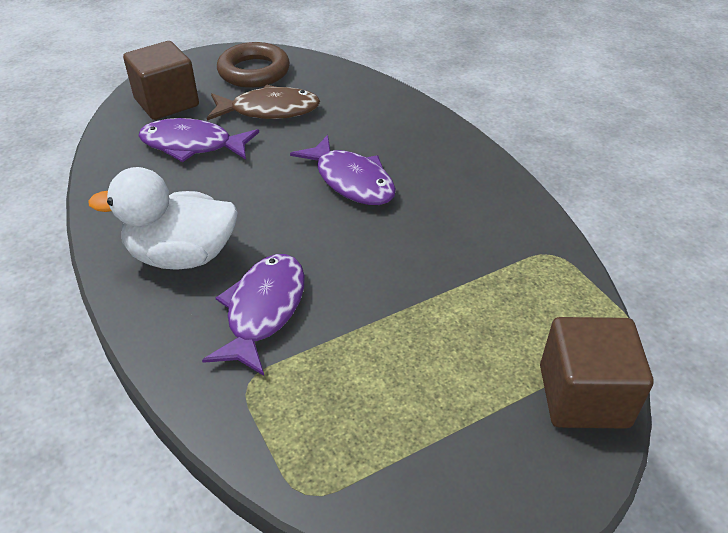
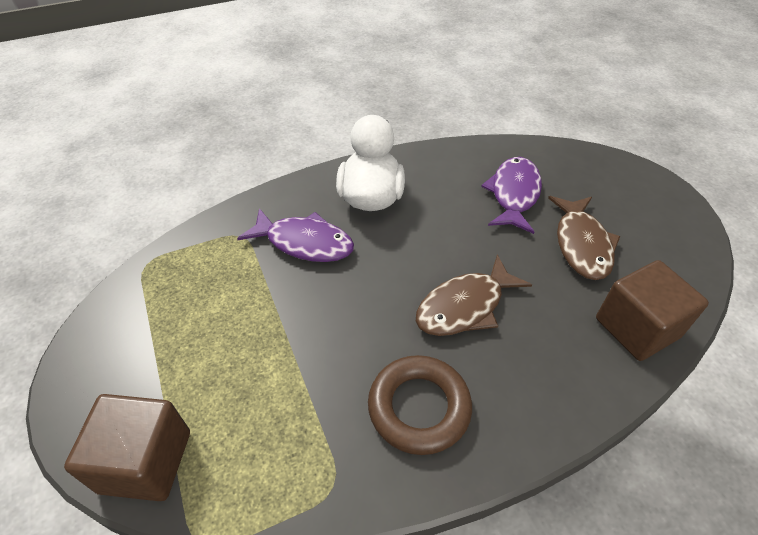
camera: 95 degrees right, 5 degrees up
brown cube [123,41,199,120] -> brown cube moved to [596,260,709,361]
brown ring [217,42,290,88] -> brown ring moved to [368,355,472,455]
purple fish [290,135,396,205] -> brown fish [416,255,532,336]

